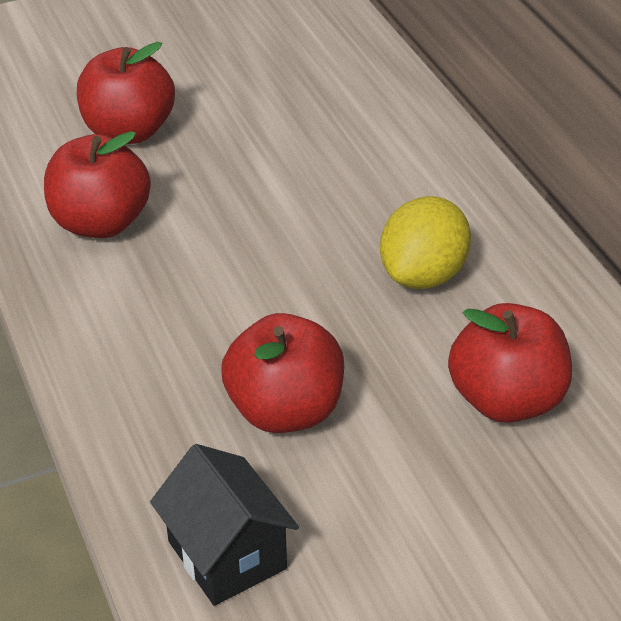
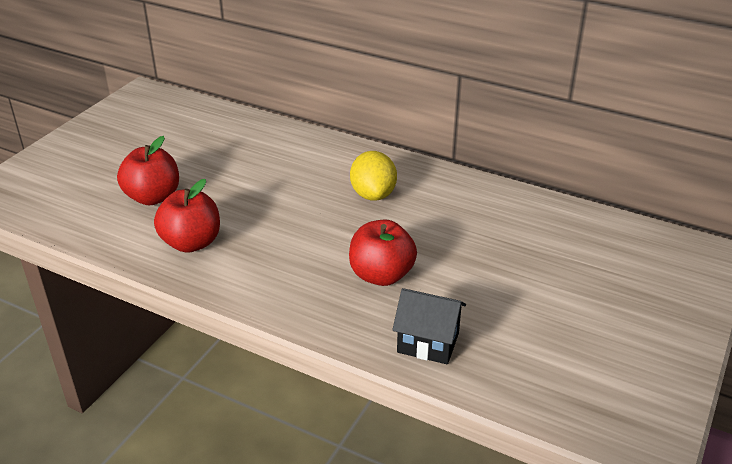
camera: 40 degrees left, 5 degrees down
red apple [448,303,572,423] -> none

